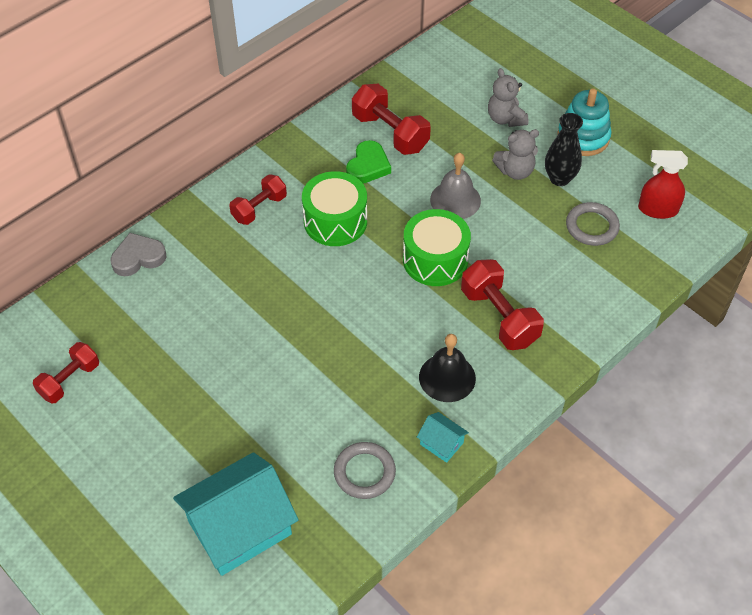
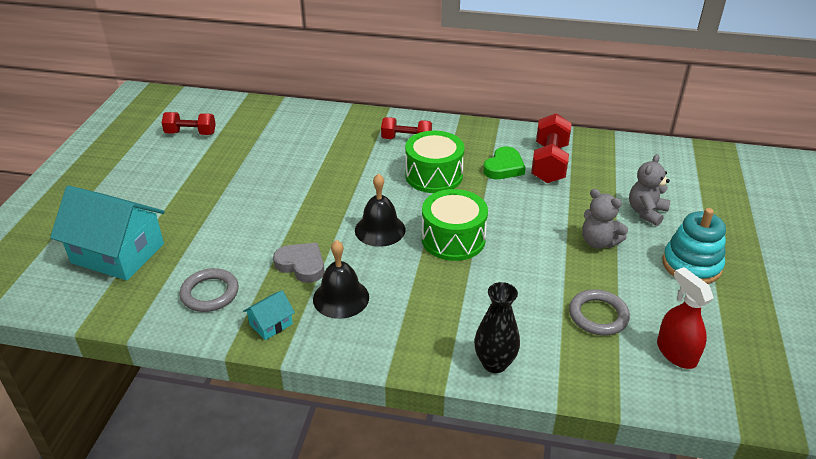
camera: 55 degrees right, 15 degrees down
grey heart [110,233,167,276] -> grey heart moved to [273,243,324,283]
green heart [346,140,391,183] -> green heart turned 45 degrees counterclockwise [483,147,526,179]
turquoise house [417,412,469,463] -> turquoise house turned 45 degrees clockwise [243,290,295,340]
grey bell [430,153,481,219] -> none
red dumbbell [461,259,544,350] -> none
black vase [545,113,583,186] -> black vase moved to [474,282,520,373]
none -> black bell [355,173,406,247]

